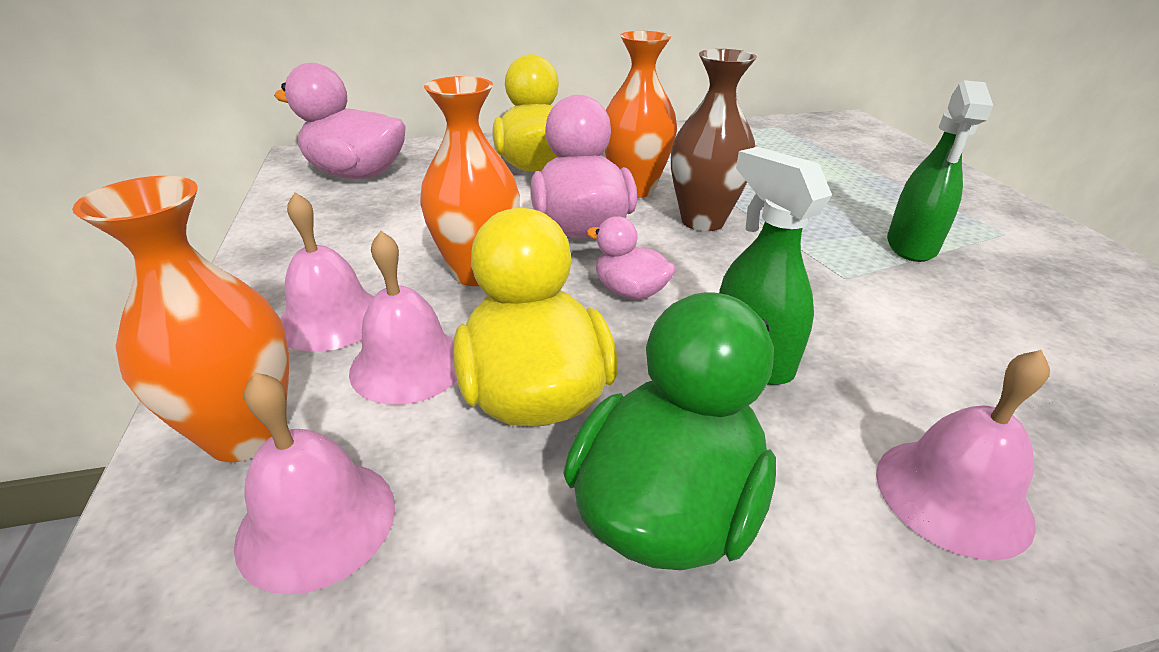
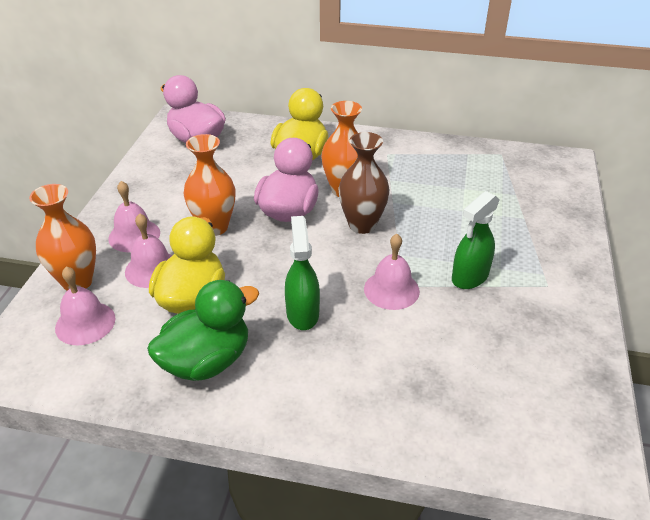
camera: 25 degrees right, 5 degrees up
pink duck [587,216,676,299] -> none
pink bell [876,350,1050,561] -> pink bell moved to [364,234,420,310]

